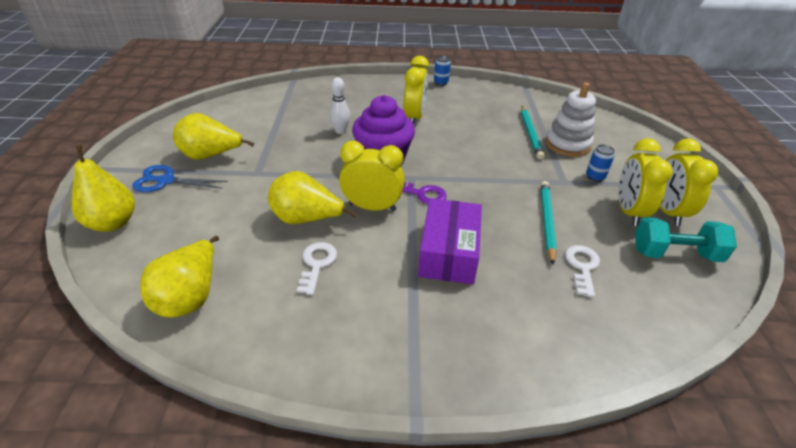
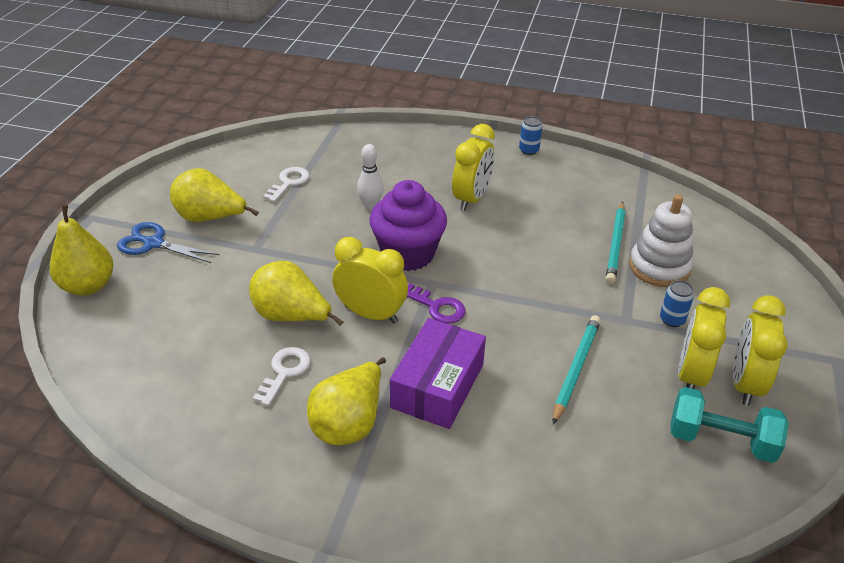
camera: 15 degrees right, 0 degrees up
yellow pear [140,236,219,317] -> yellow pear moved to [307,357,386,445]
white key [565,245,600,297] -> white key moved to [263,167,310,202]

